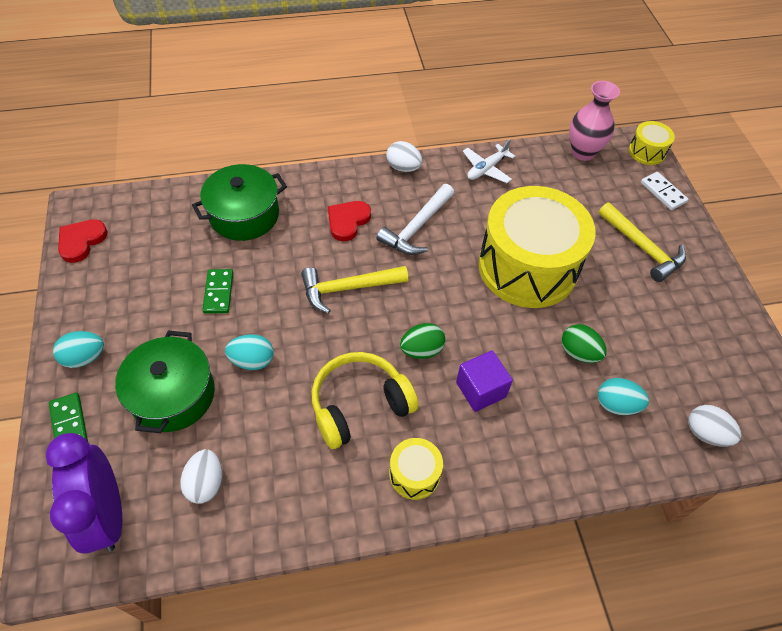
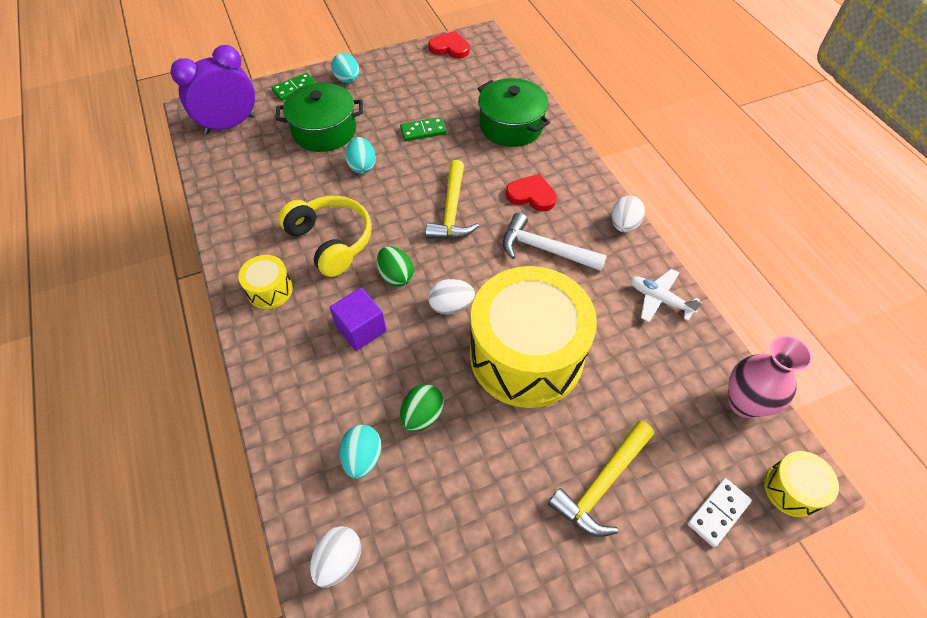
camera: 80 degrees right, 0 degrees up
white egg [180,449,222,504] -> white egg moved to [428,279,475,314]
yellow hammer [301,266,408,314] -> yellow hammer turned 150 degrees counterclockwise [425,160,479,239]

